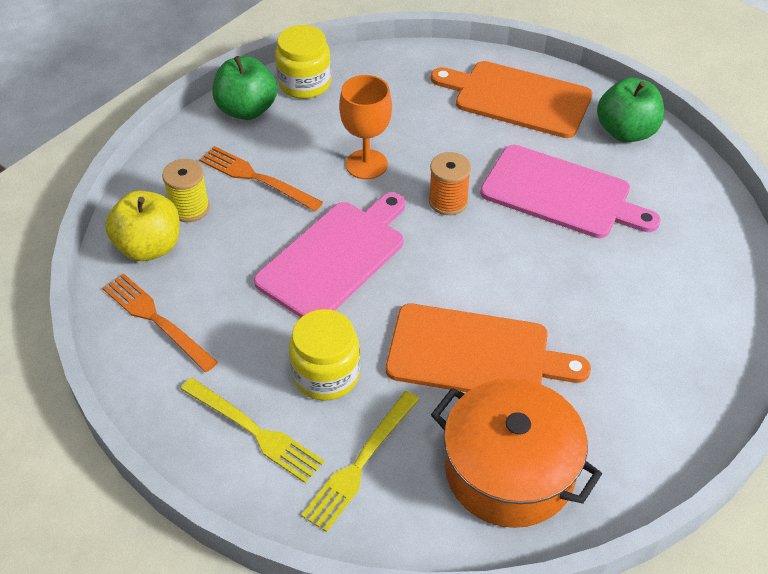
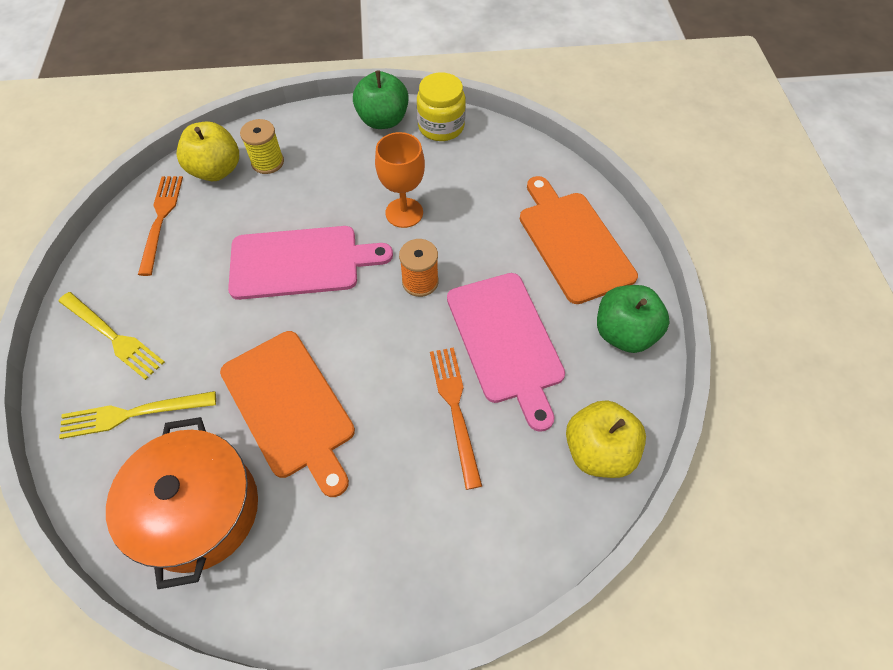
camera: 45 degrees right, 10 degrees up
yellow fork [181,378,324,483] -> yellow fork turned 45 degrees counterclockwise [58,292,165,380]
orange fork [199,146,323,211] -> orange fork moved to [430,347,482,490]
yellow jar [289,309,360,401] -> none
none -> yellow apple [566,400,646,478]

